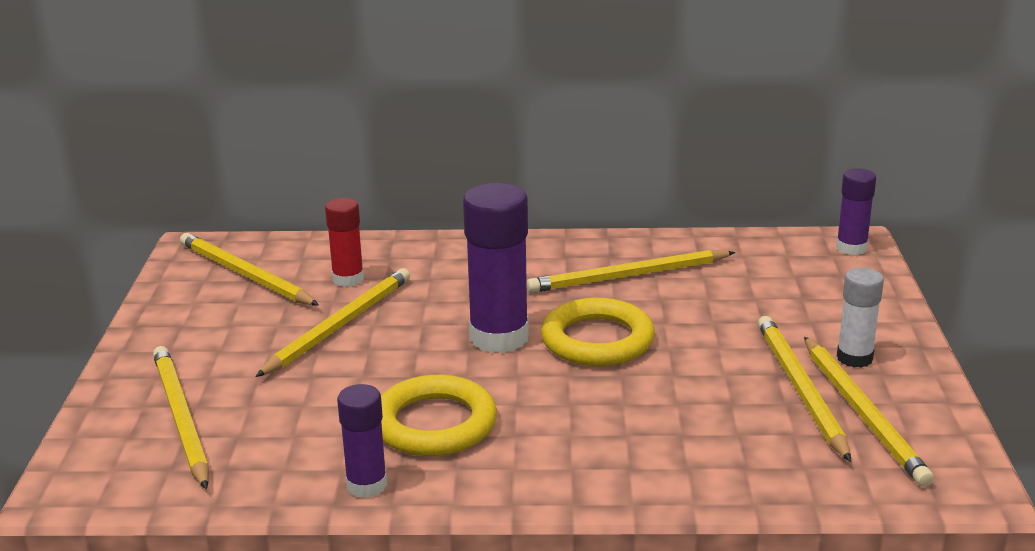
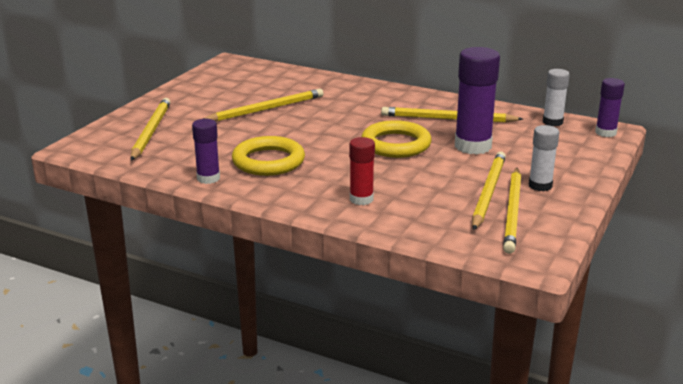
camera: 25 degrees right, 0 degrees up
yellow pencil [180,233,319,306] -> none
red glue stick [325,198,364,287] -> red glue stick moved to [349,137,375,205]
purple glue stick [463,183,529,353] -> purple glue stick moved to [455,47,500,154]
none -> white glue stick [543,69,570,127]

